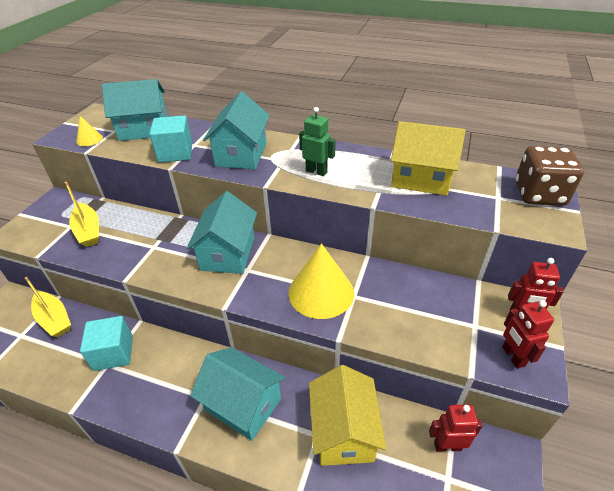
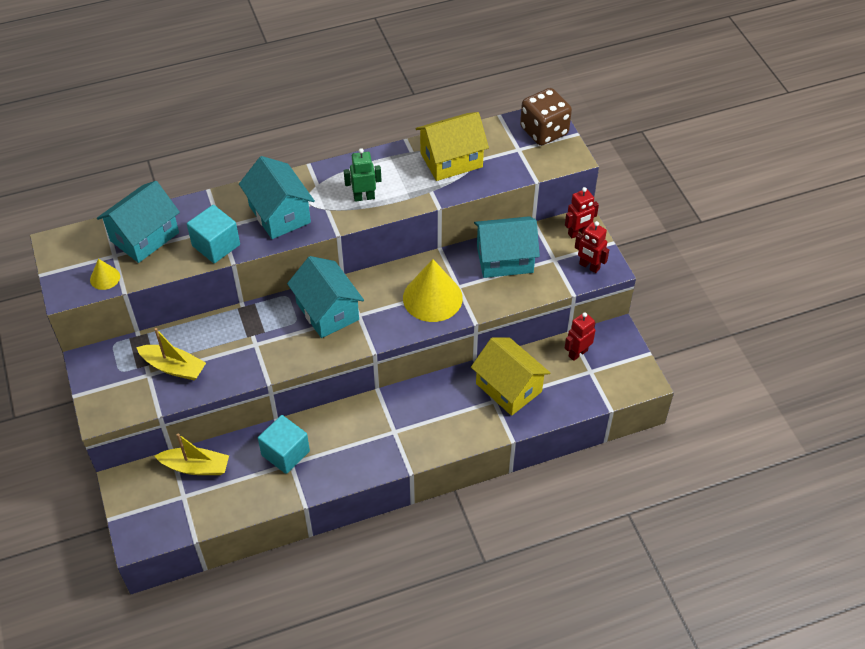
camera: 40 degrees left, 10 degrees up
turquoise house [190,347,285,441] -> turquoise house moved to [474,216,540,278]

